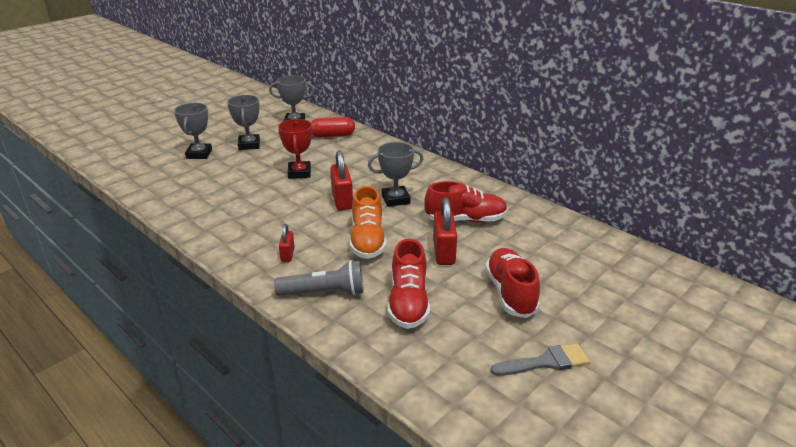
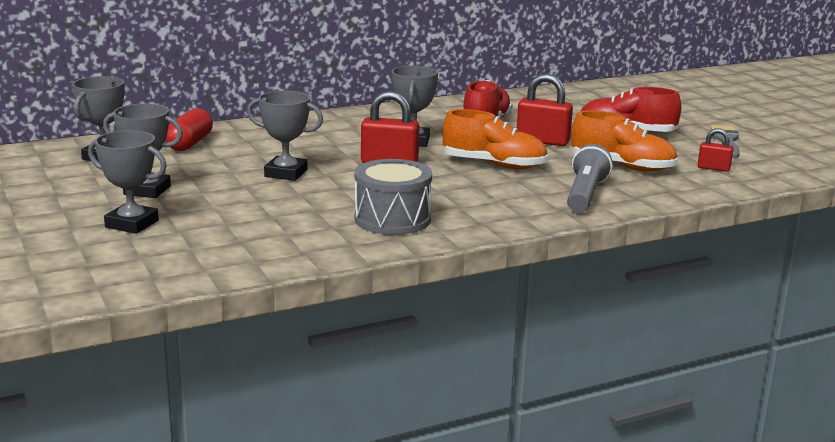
camera: 70 degrees left, 10 degrees down
red trophy [278,119,312,179] -> grey trophy [247,91,323,181]
red padlock [279,224,295,262] -> red padlock moved to [698,128,733,172]
red shoe [388,239,430,329] -> orange shoe [571,110,678,172]
none -> grey drum [354,159,432,235]

